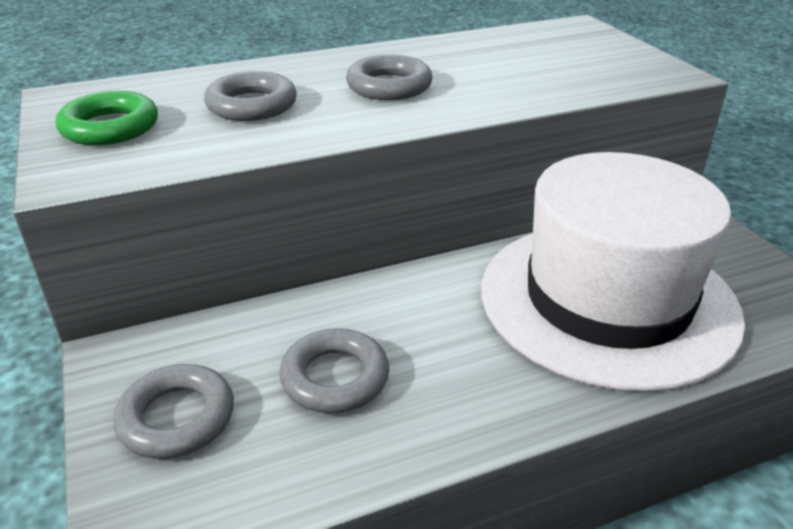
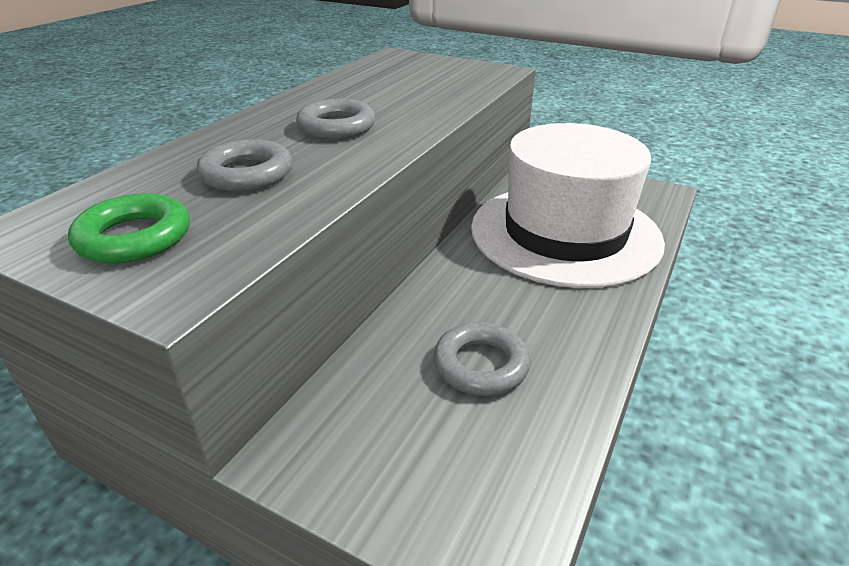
camera: 40 degrees left, 0 degrees up
grey ring [113,364,234,459] -> none

